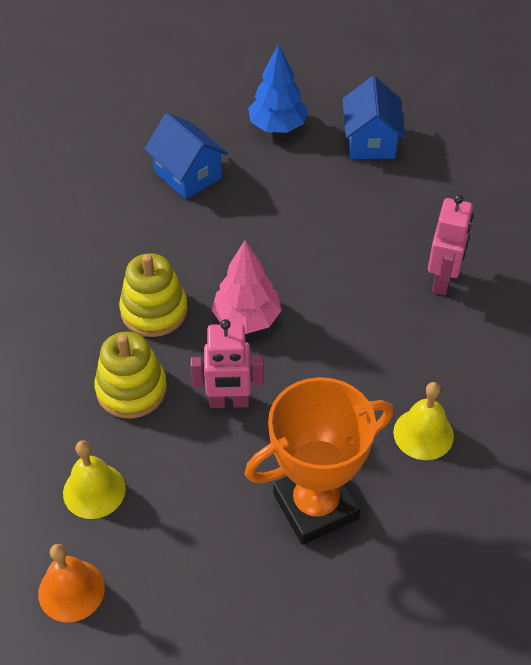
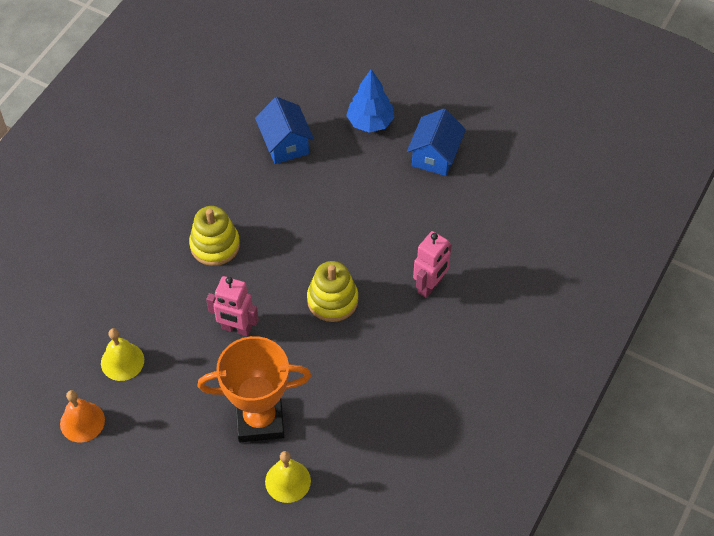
camera: 20 degrees right, 5 degrees up
yellow stacking toy [94,331,167,419] -> yellow stacking toy moved to [307,261,358,322]
pink tree [212,241,282,334] -> none
yellow bell [393,382,454,460] -> yellow bell moved to [265,451,311,503]

